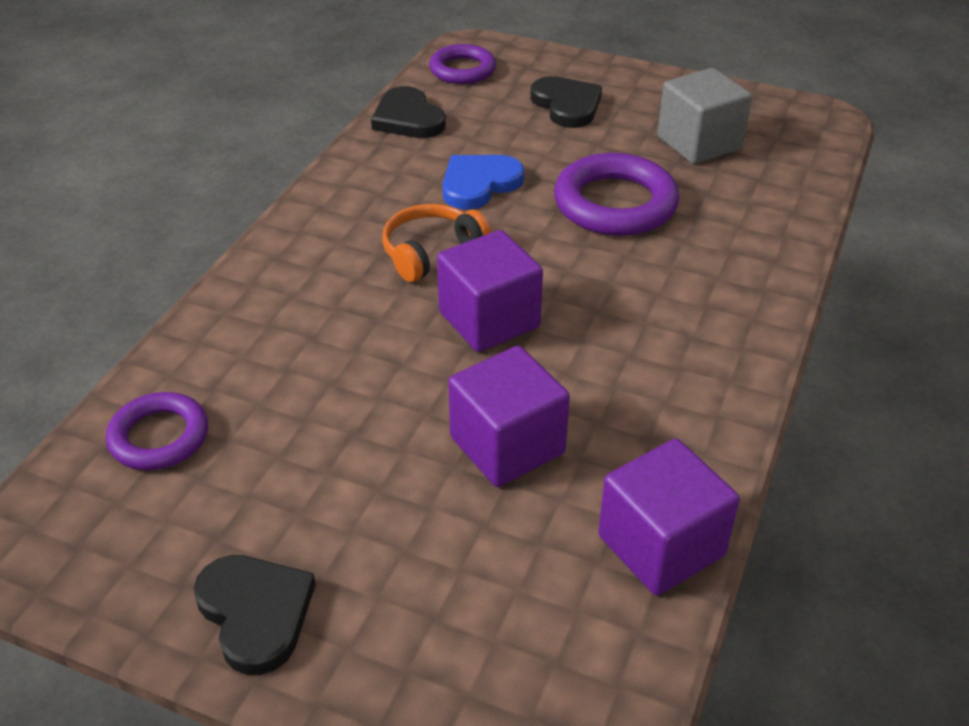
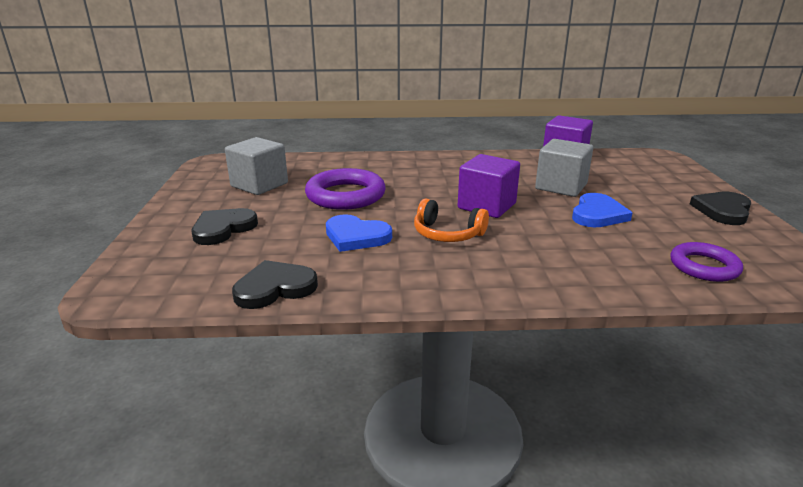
camera: 115 degrees left, 15 degrees down
black heart [371,86,446,138] -> black heart turned 150 degrees counterclockwise [232,260,318,309]
purple ring [429,44,496,84] -> none
purple cube [448,346,570,487] -> grey cube [535,139,593,197]
none -> blue heart [572,193,632,228]

